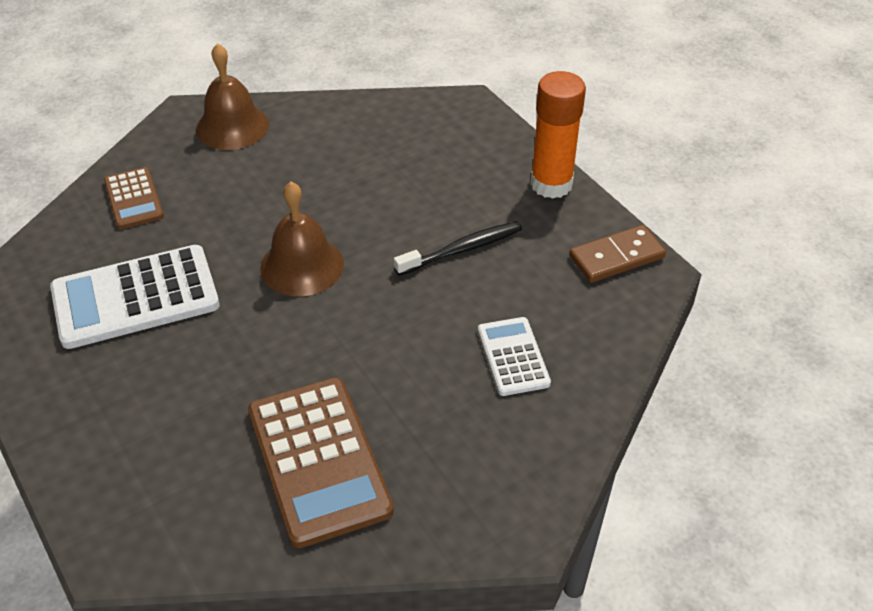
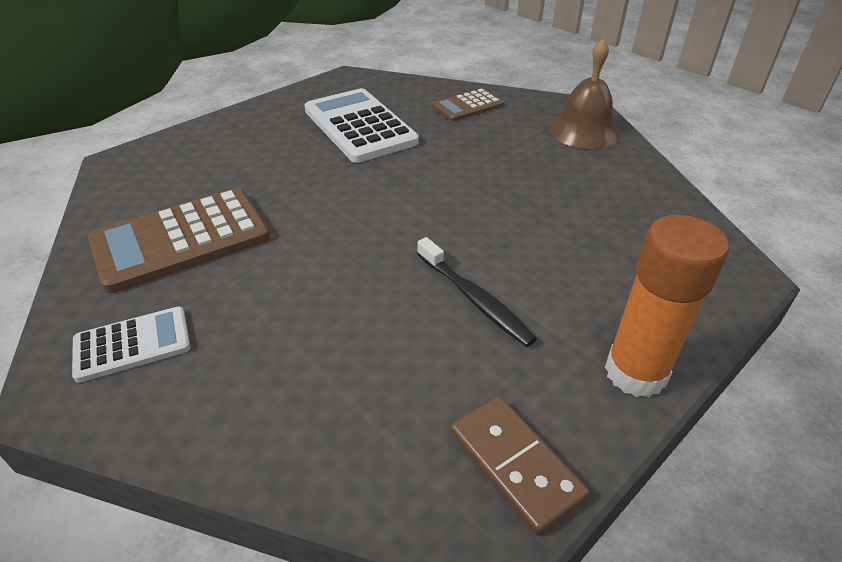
camera: 80 degrees right, 5 degrees down
brown bell [260,182,344,296] -> none
white calculator [478,317,551,396] -> white calculator moved to [72,307,191,383]

